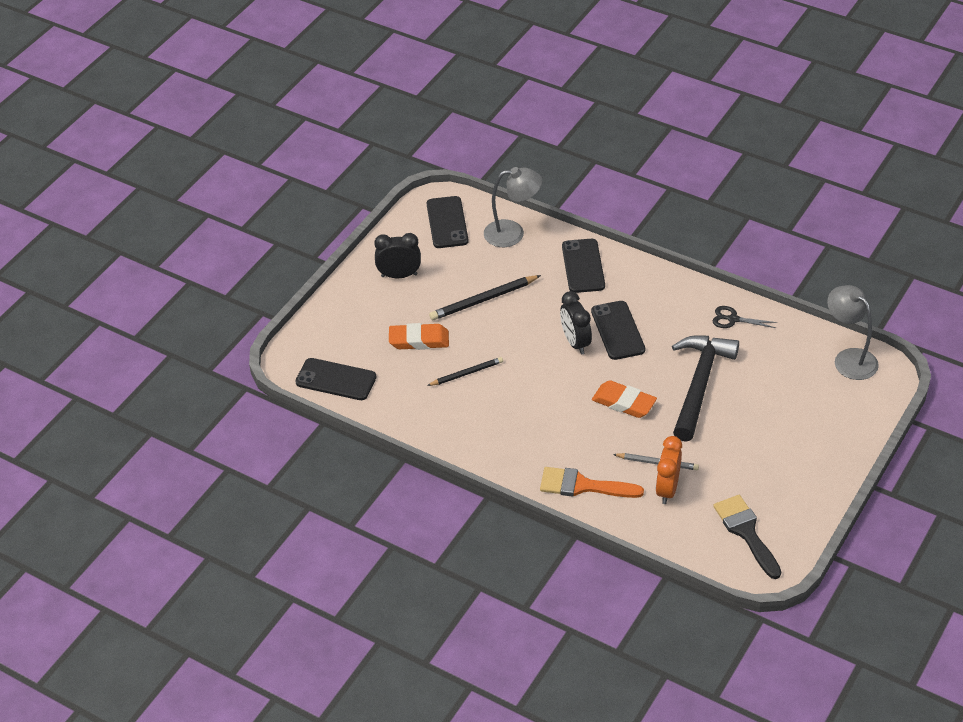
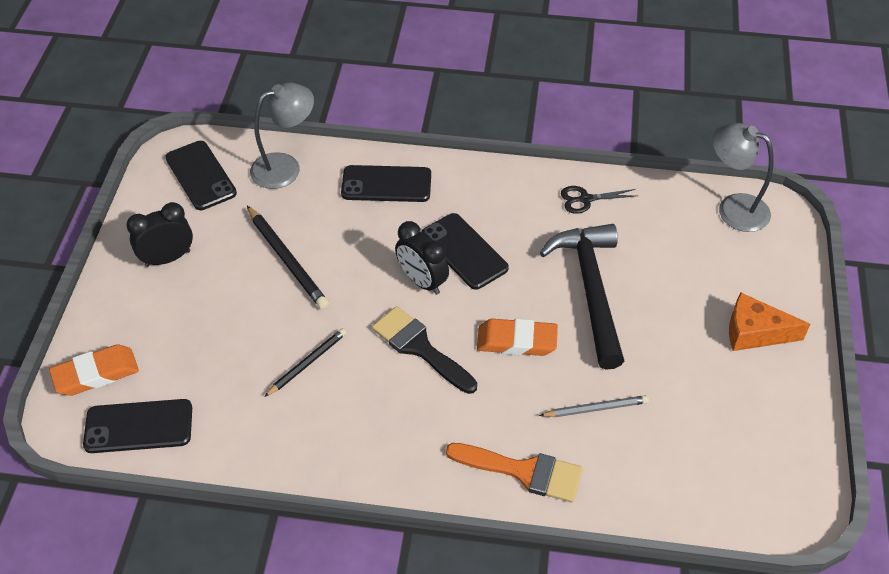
camera: 25 degrees left, 5 degrees up
orange eraser [389,323,449,350] -> orange eraser moved to [49,344,139,396]
black pencil [429,275,541,320] -> black pencil turned 75 degrees counterclockwise [247,206,329,309]
orange brush [540,467,644,498] -> orange brush turned 150 degrees counterclockwise [446,443,583,503]
black phone [562,239,605,293] -> black phone turned 60 degrees counterclockwise [341,165,431,202]
orange clock [656,436,682,504] -> none
black brush [713,495,781,579] -> black brush moved to [372,306,477,394]
none -> orange cheese [729,292,810,351]

